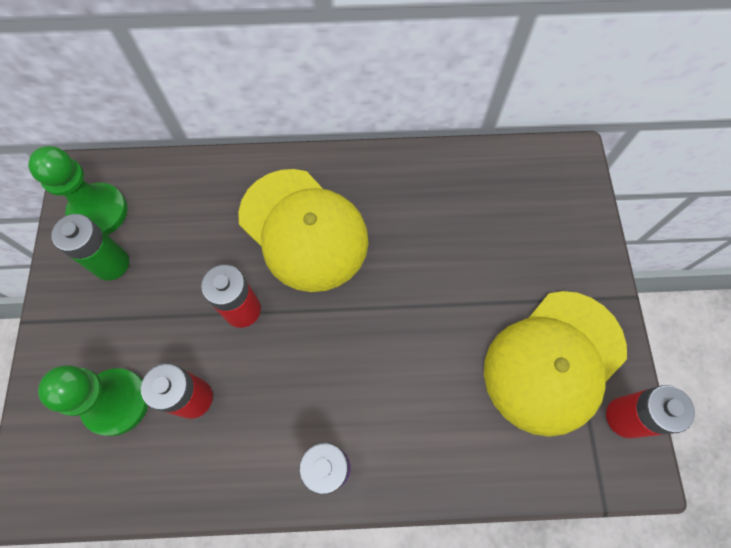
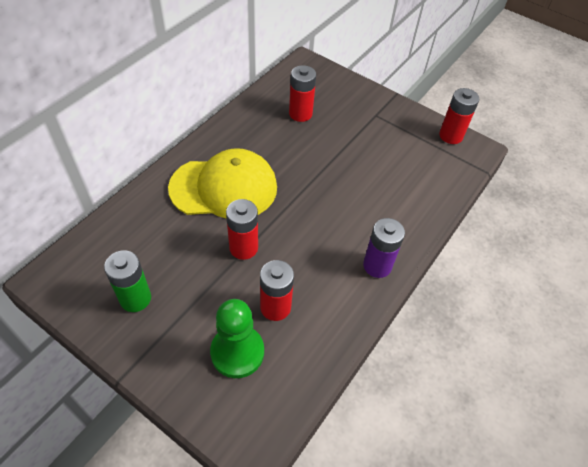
camera: 55 degrees left, 15 degrees down
green pawn [28,146,128,235] -> none
yellow cap [484,291,627,437] -> none
none -> red battery [289,65,316,122]

